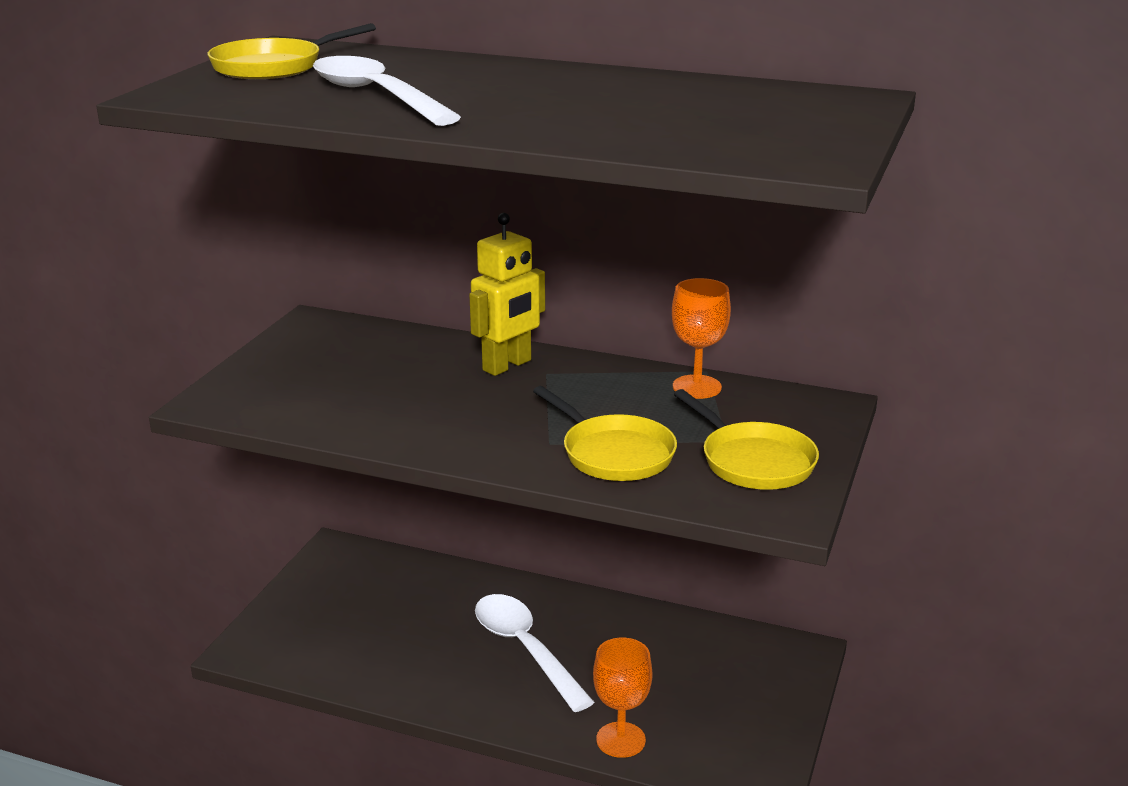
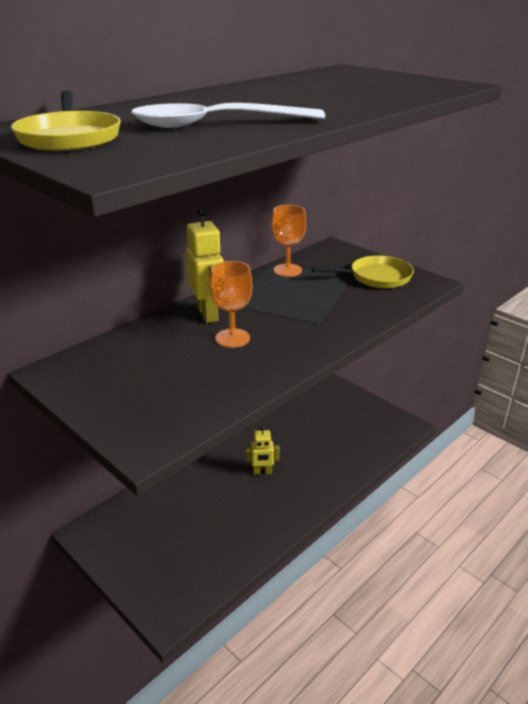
camera: 65 degrees left, 5 degrees up
white spoon [475,594,594,712] -> yellow robot [246,426,280,475]
yellow pan [533,386,677,481] -> none
orange goblet [593,638,652,758] -> orange goblet moved to [210,261,252,348]

